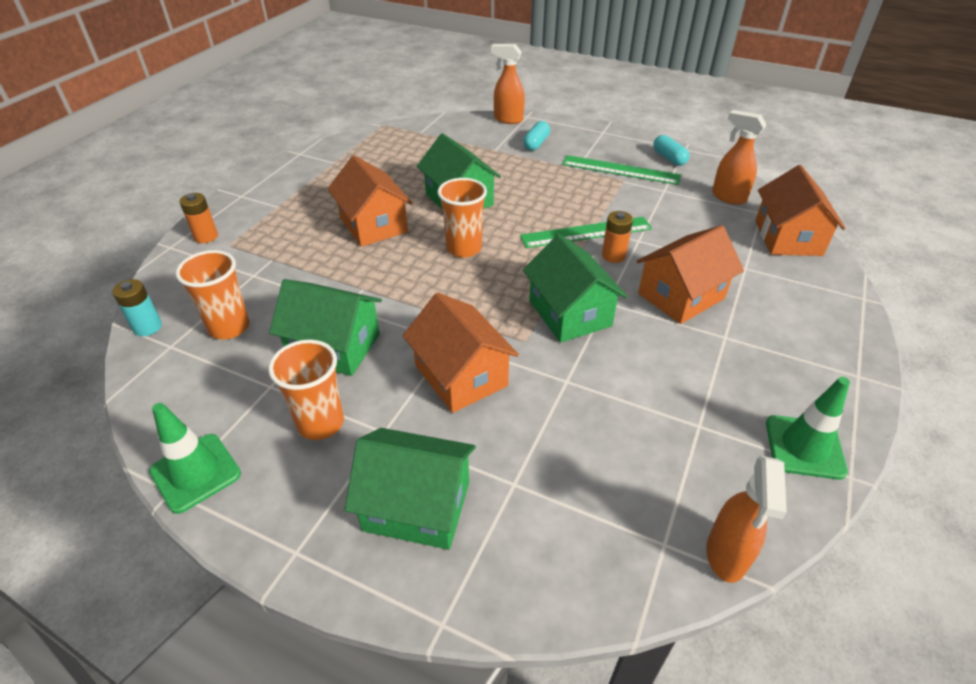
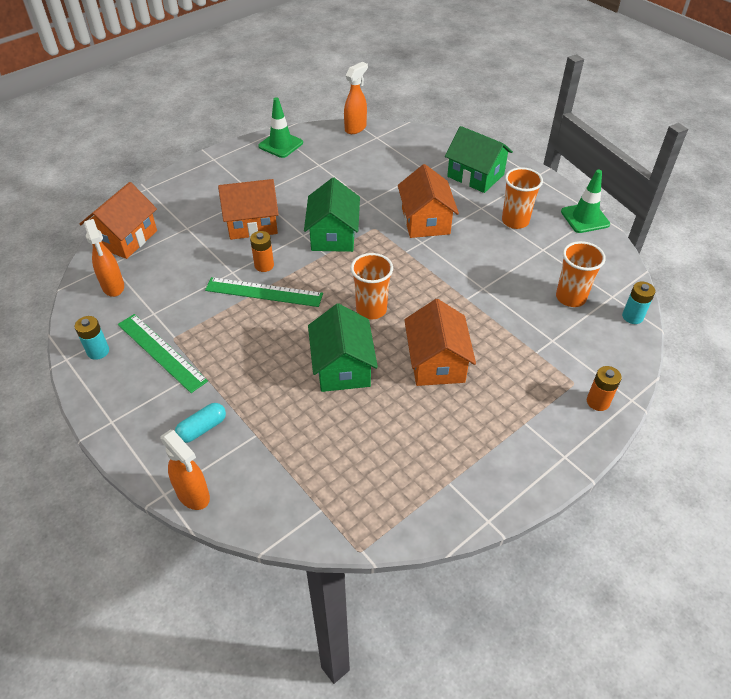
camera: 155 degrees left, 5 degrees up
green house [269,279,382,376] -> none
turquoise capsule [653,135,689,166] -> turquoise battery [75,316,109,360]

